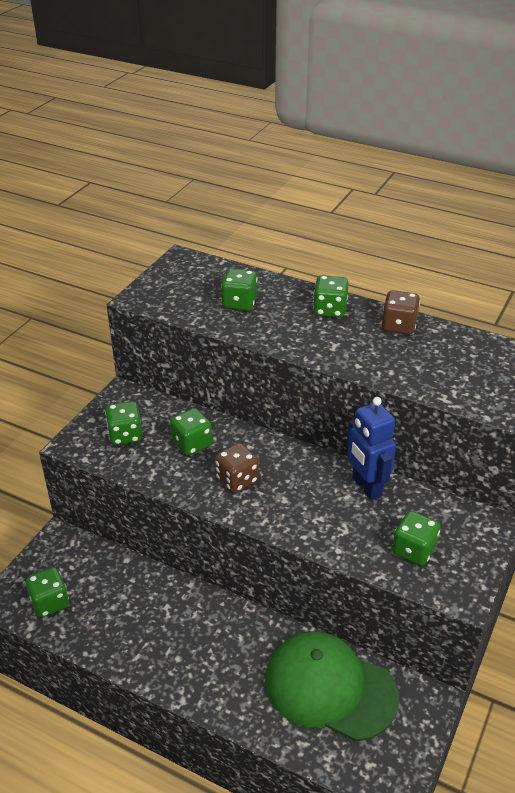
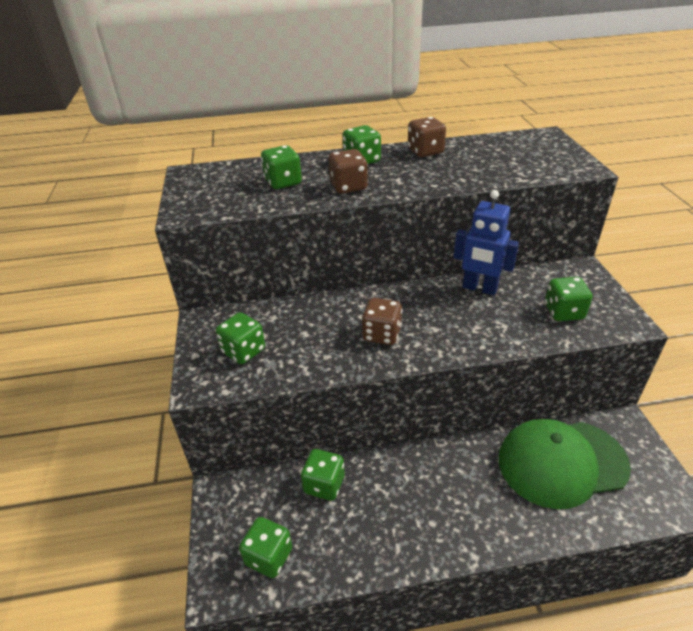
camera: 35 degrees left, 0 degrees up
green dice [170,408,212,456] -> green dice moved to [301,449,345,501]
none -> brown dice [329,149,368,194]

